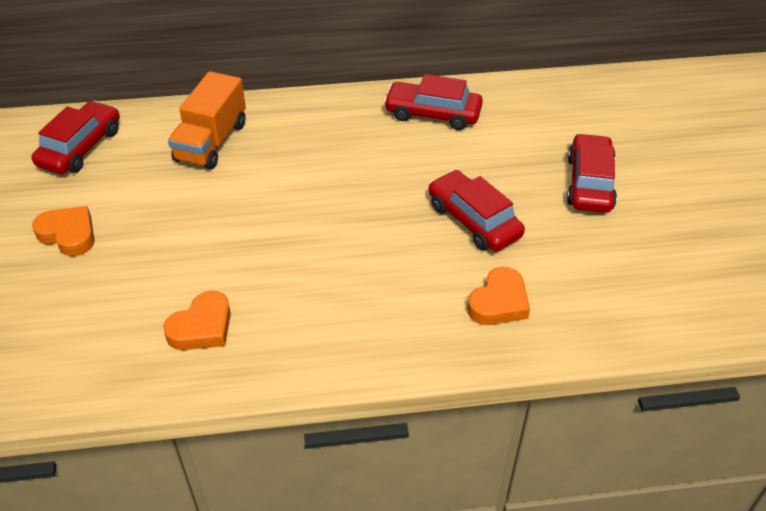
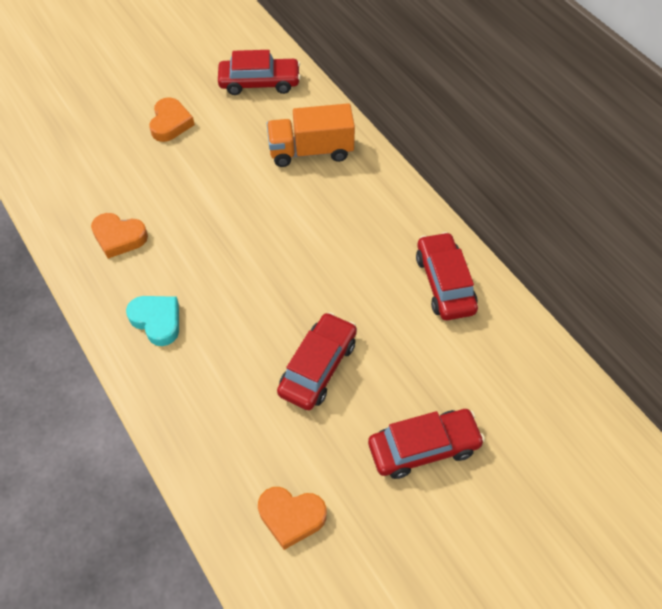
camera: 65 degrees right, 10 degrees up
orange heart [467,267,530,325] -> orange heart moved to [258,487,327,550]
none -> turquoise heart [126,296,179,346]

